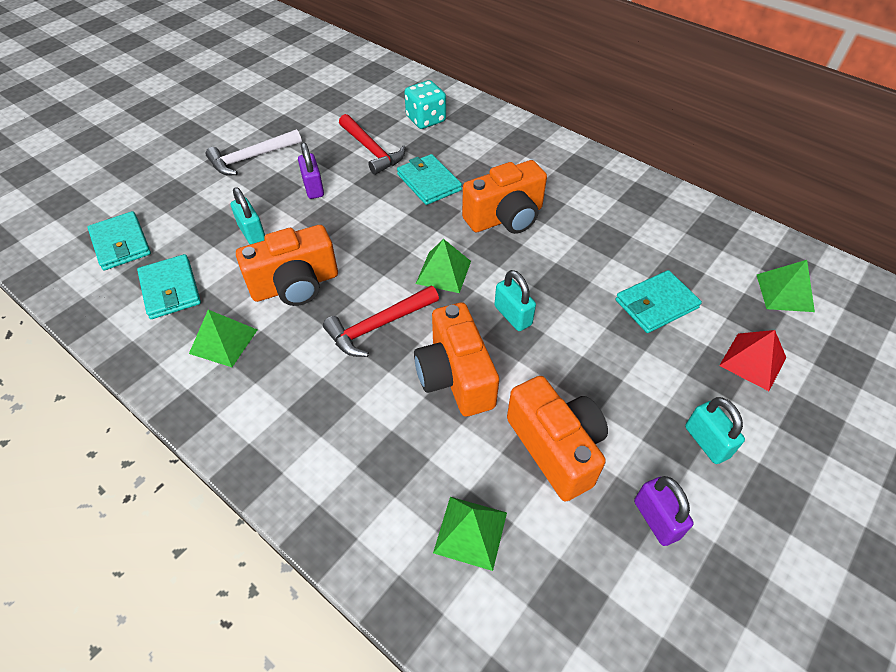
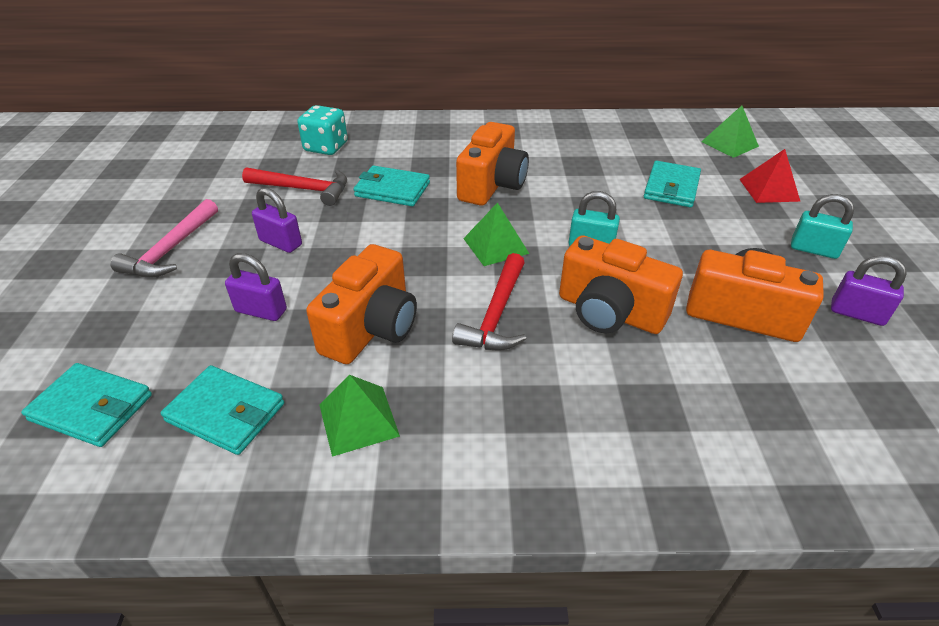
camera: 40 degrees left, 10 degrees down
white hammer [206,129,302,175] -> pink hammer [110,199,218,277]
turquoise padlock [230,187,265,244] -> purple padlock [225,253,287,321]
green pyramid [433,497,507,571] -> none

